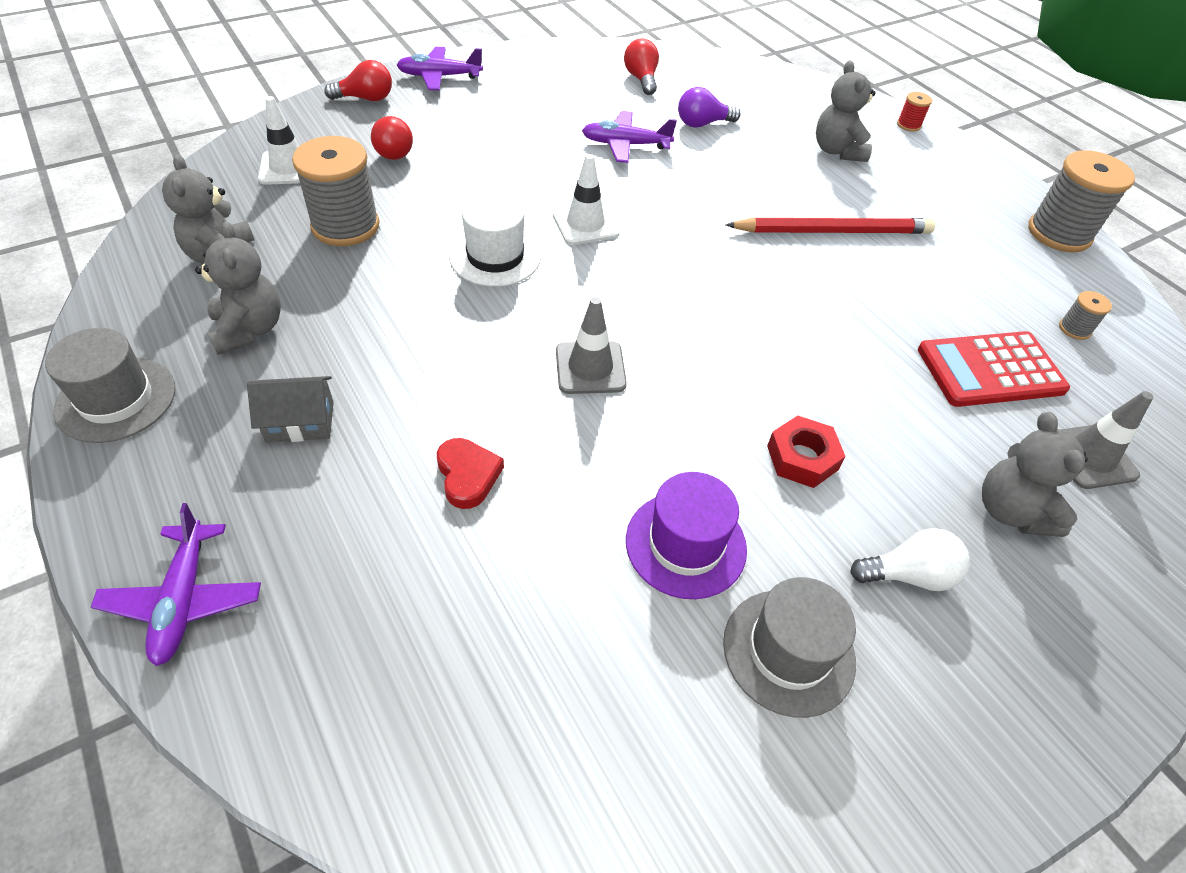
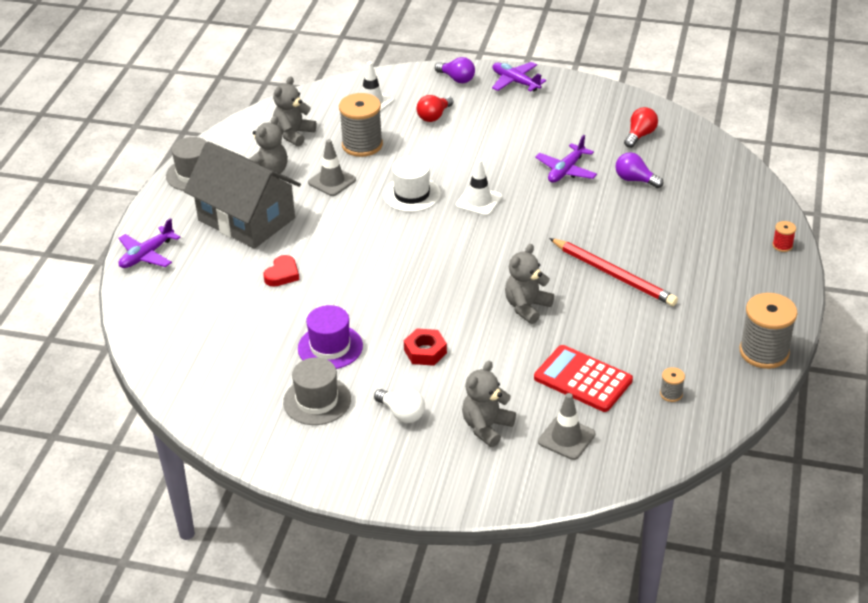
camera: 50 degrees right, 10 degrees down
grey house [247,376,334,443] -> grey house [184,141,301,249], size x2.39
red light bulb [324,60,392,101] -> purple light bulb [435,57,475,83]
grey traffic cone [556,297,627,394] -> grey traffic cone moved to [308,139,356,196]
purple plane [582,111,677,163] -> purple plane turned 105 degrees counterclockwise [535,135,597,183]
grey teddy bear [816,61,875,162] -> grey teddy bear moved to [505,244,554,324]

